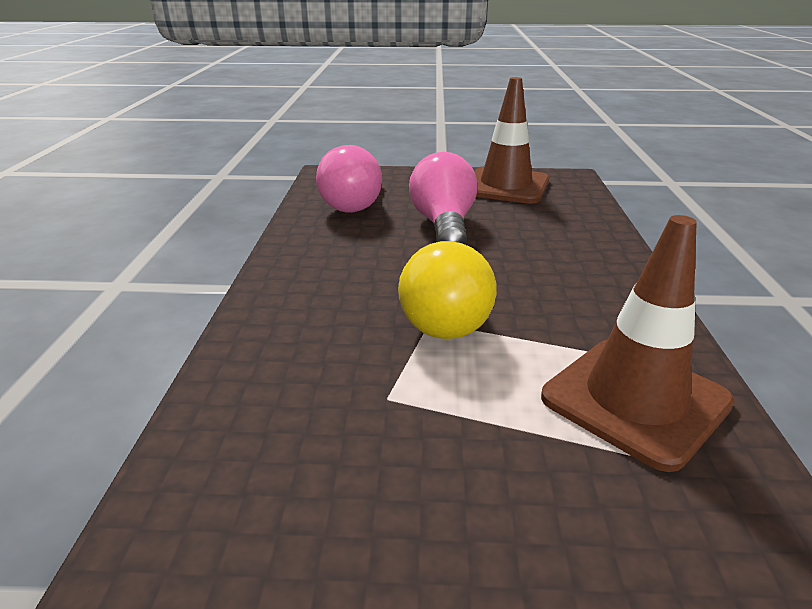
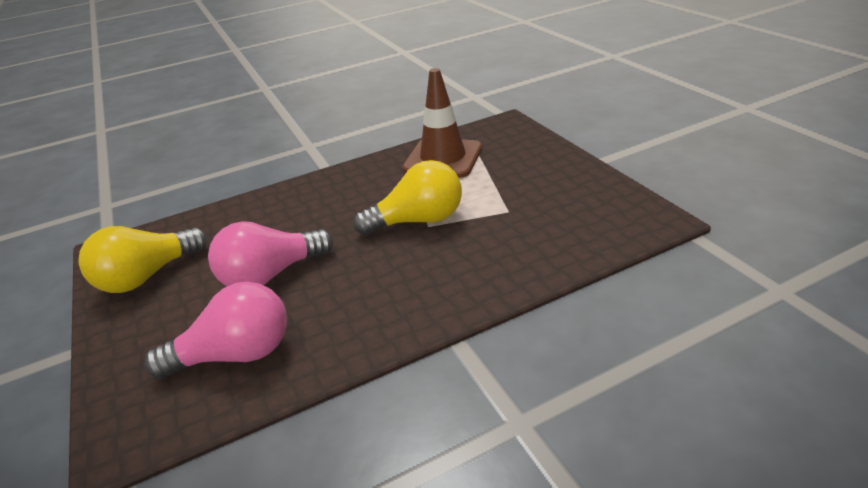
camera: 115 degrees left, 5 degrees up
brown traffic cone [474,77,549,204] -> yellow light bulb [78,226,207,293]

